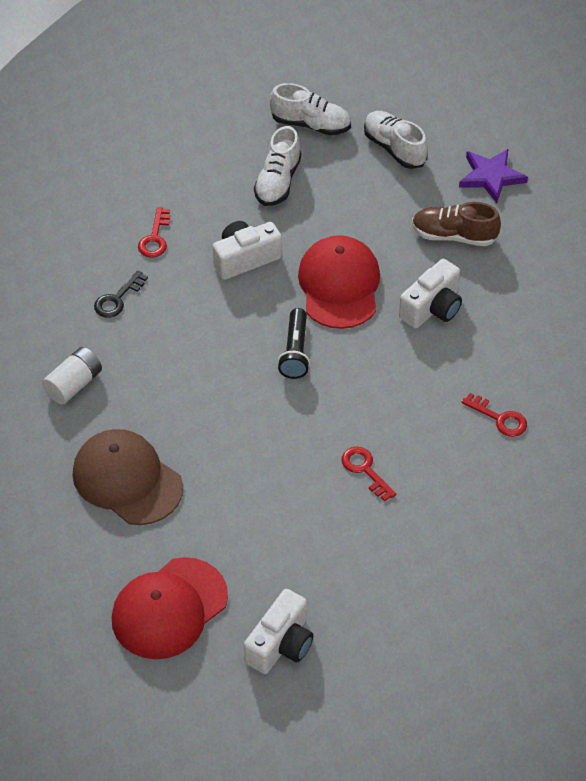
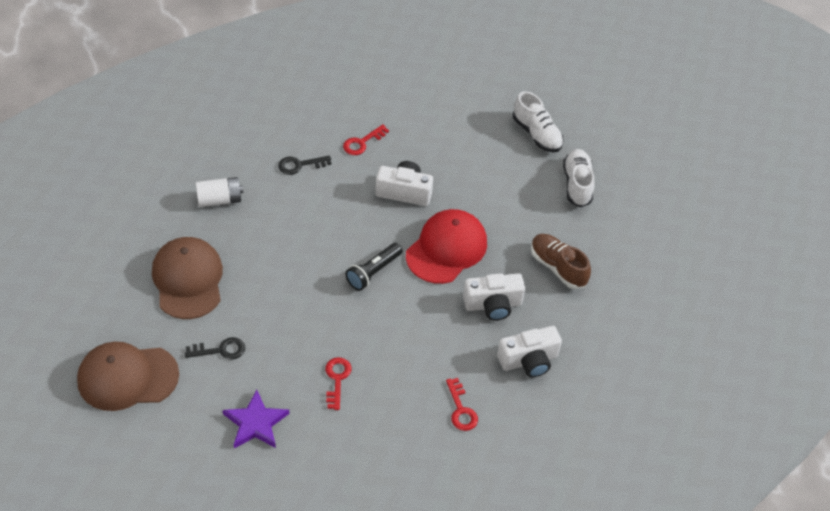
camera: 35 degrees right, 0 degrees up
red cap [112,557,228,659] -> brown cap [77,341,179,411]
white camera [244,589,314,674] -> white camera moved to [497,326,562,378]
white shoe [254,126,302,206] -> none
purple star [459,149,528,203] -> purple star moved to [223,390,289,448]
none -> black key [185,337,245,360]

